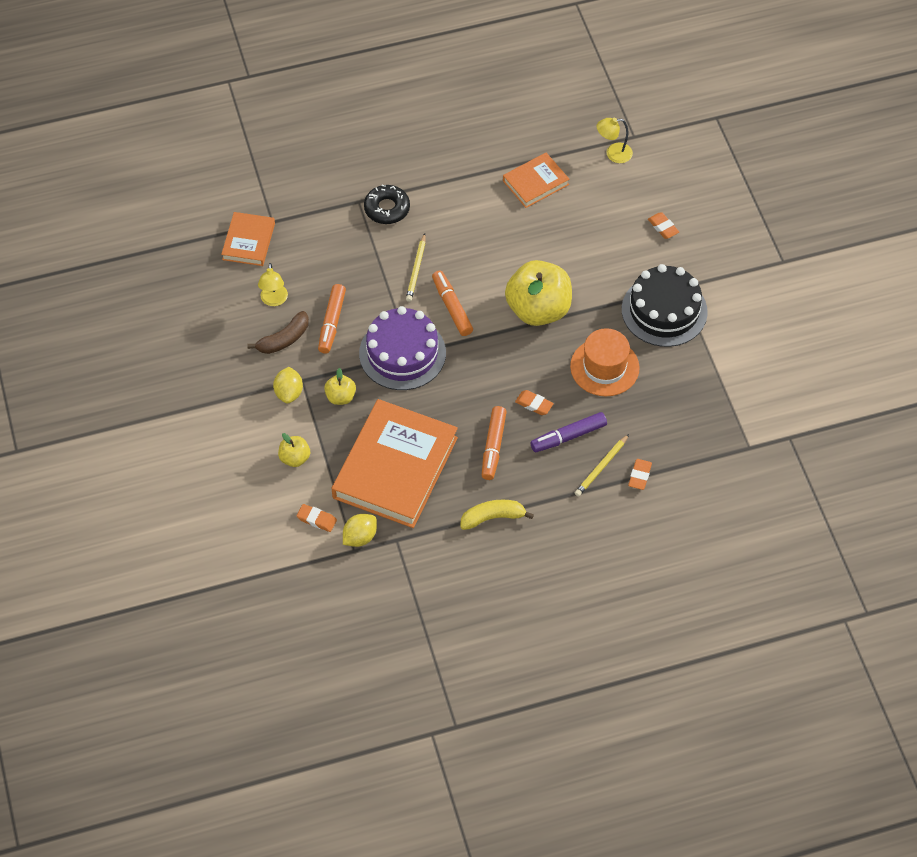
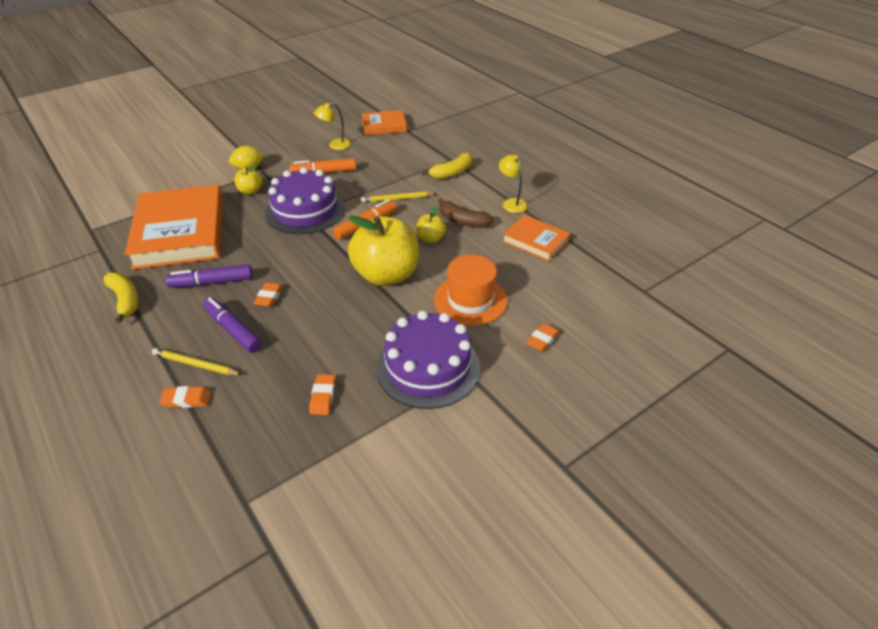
camera: 70 degrees right, 15 degrees down
brown banana [247,311,309,354] -> brown banana moved to [438,198,494,228]
yellow apple [278,433,310,467] -> yellow apple moved to [416,207,446,243]
orange eraser [297,504,337,532] -> orange eraser moved to [309,374,336,415]
orange book [332,399,458,528] -> orange book turned 75 degrees clockwise [125,185,223,270]
yellow lemon [343,514,377,547] -> none
black donut [364,185,410,224] -> yellow banana [422,153,472,179]
orange marker [482,406,507,480] -> purple marker [166,264,253,288]
orange hat [570,328,640,396] -> orange hat moved to [434,255,508,326]
yellow lamp [597,118,633,163] -> yellow lamp moved to [499,155,528,213]
black cake [622,264,708,347] -> purple cake [376,311,480,409]

